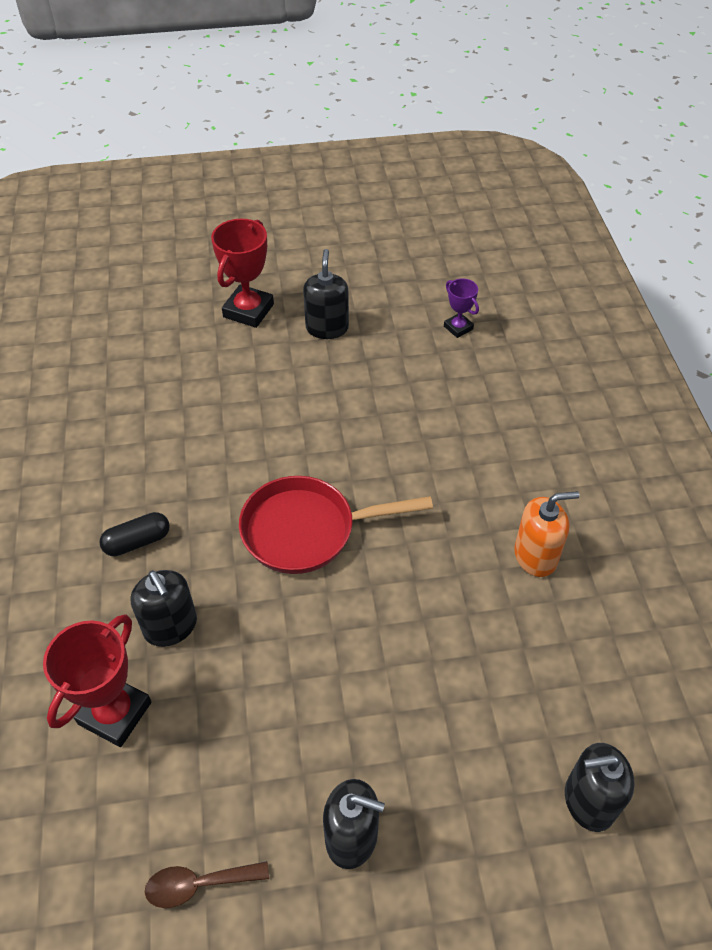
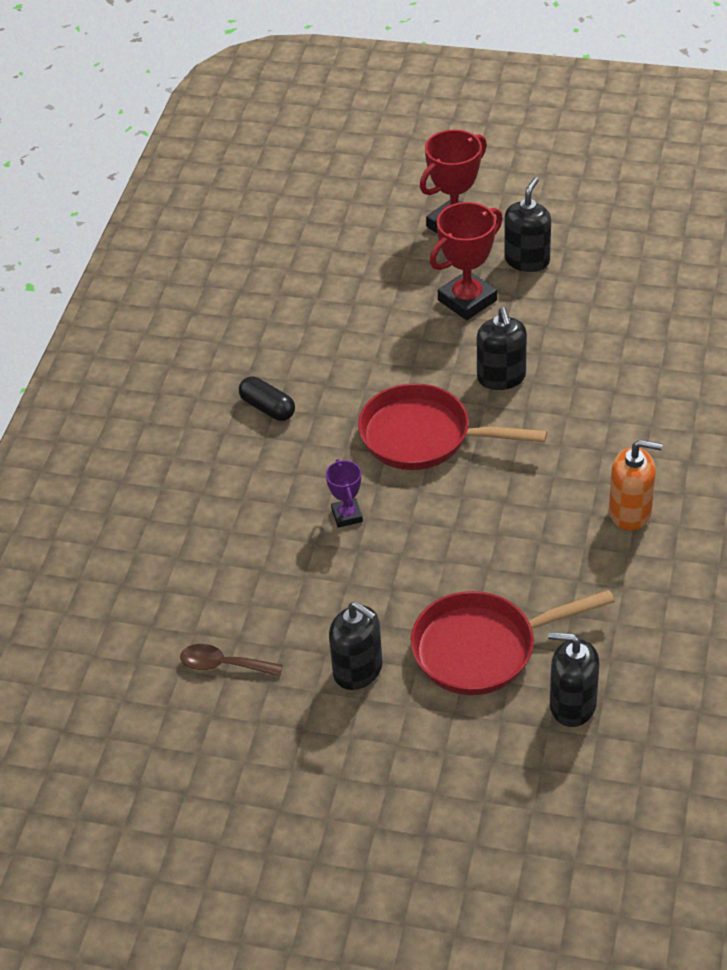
camera: 25 degrees right, 5 degrees down
red trophy [43,614,151,747] -> red trophy moved to [430,202,503,320]
black capsule [99,512,170,556] -> black capsule turned 45 degrees clockwise [239,377,295,421]
black soap dispenser [131,570,197,647] -> black soap dispenser moved to [477,307,527,390]
purple trophy [444,278,479,338] -> purple trophy moved to [326,459,363,528]
none -> red pan [411,590,615,695]

